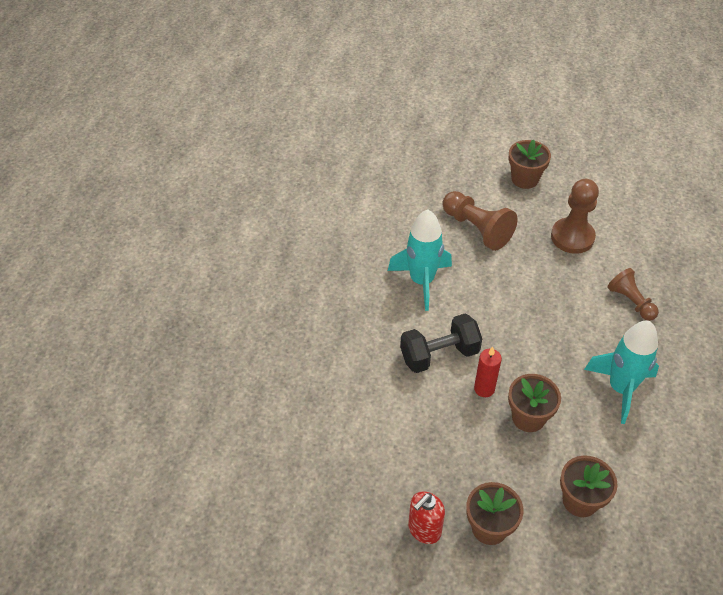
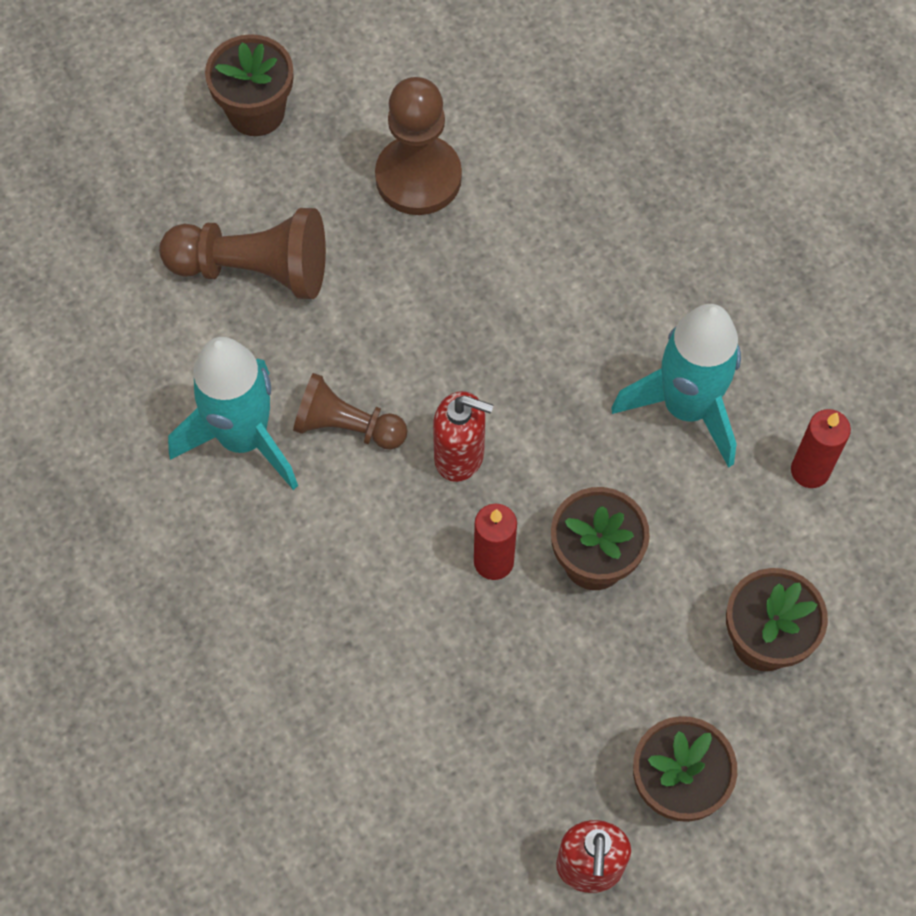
camera: 40 degrees left, 15 degrees up
black dumbbell [400,314,482,373] -> none
brown pawn [607,268,659,321] -> brown pawn moved to [293,373,407,450]
none -> red soap dispenser [433,391,493,482]
none -> red candle [791,409,851,488]

